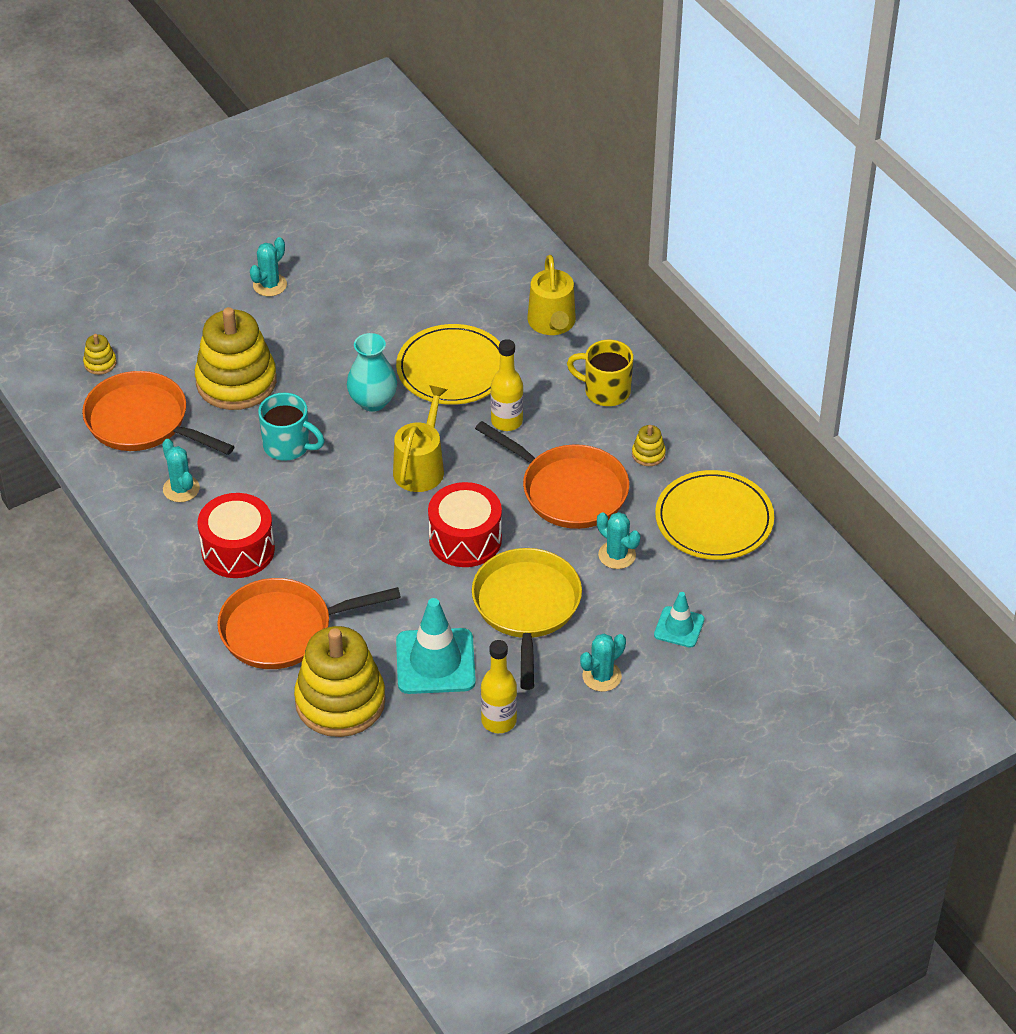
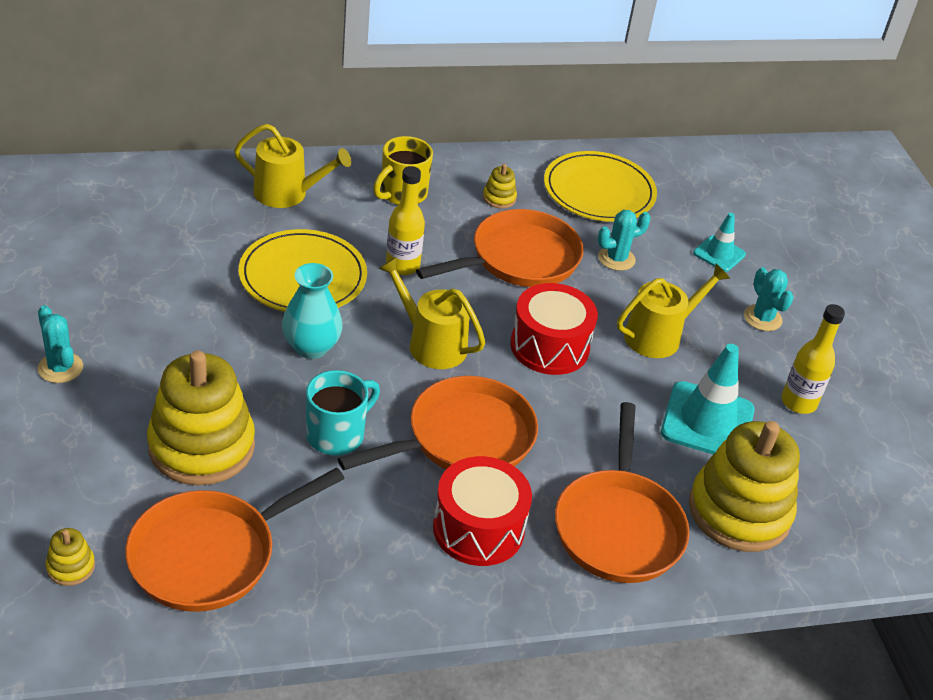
camera: 75 degrees left, 5 degrees down
turquoise cactus [162,439,200,502] -> none
yellow pan [472,548,582,690] -> yellow watering can [617,264,730,358]
none -> orange pan [338,376,538,470]

